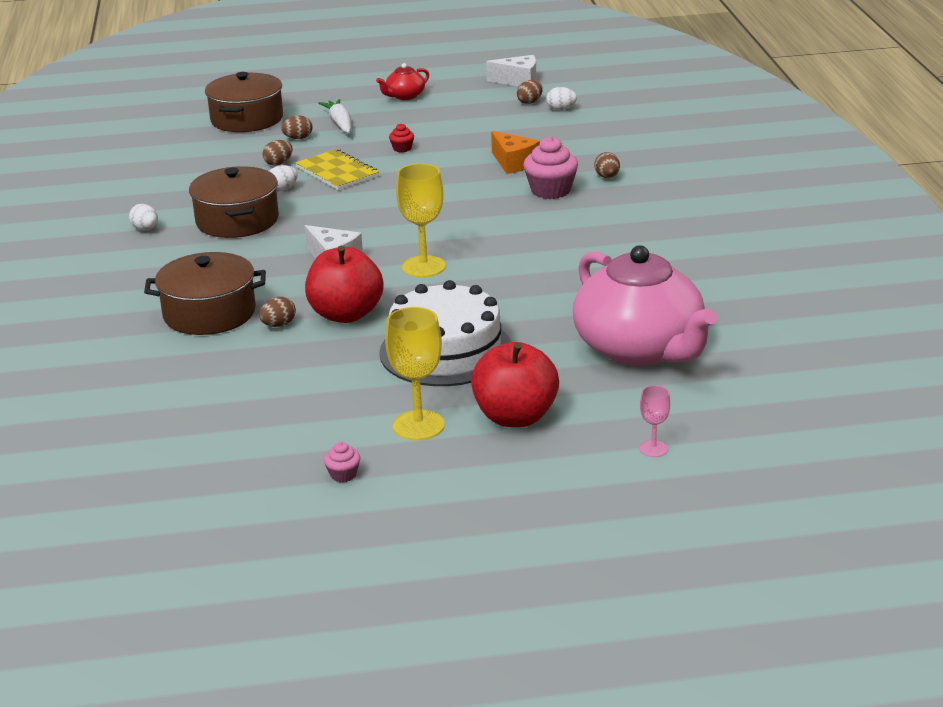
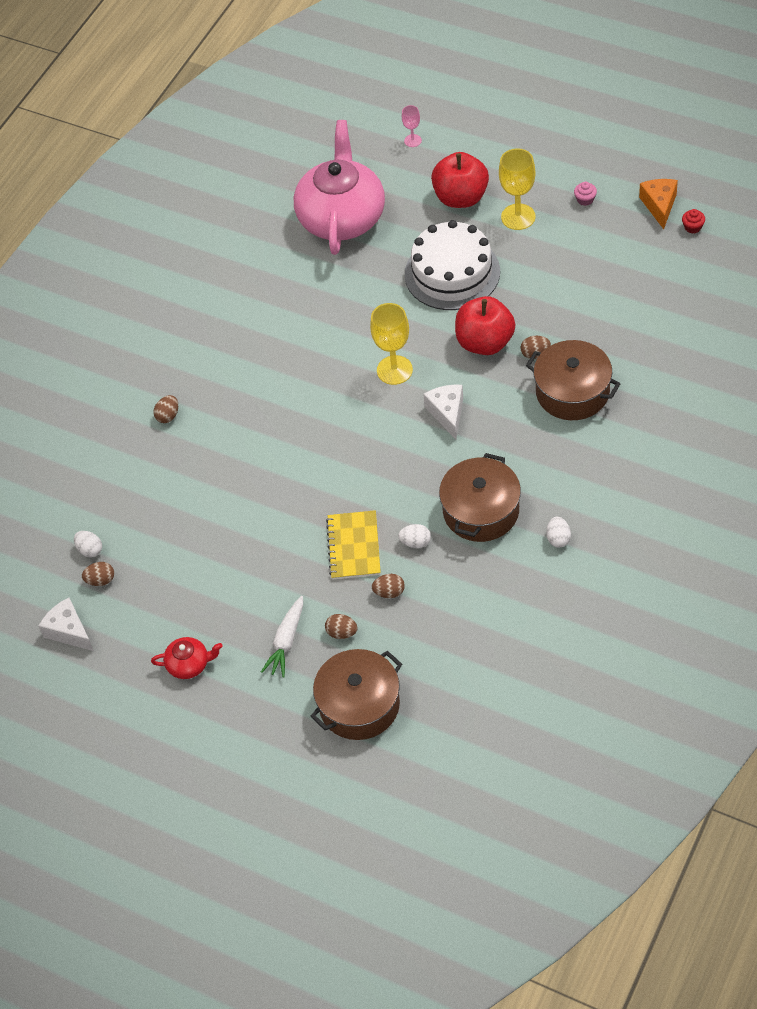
camera: 140 degrees left, 25 degrees up
red cupcake [389,124,414,152] -> red cupcake moved to [682,209,705,233]
orange cheese [491,131,540,174] -> orange cheese moved to [639,179,678,229]
pink cupcake [523,136,578,199] -> none

